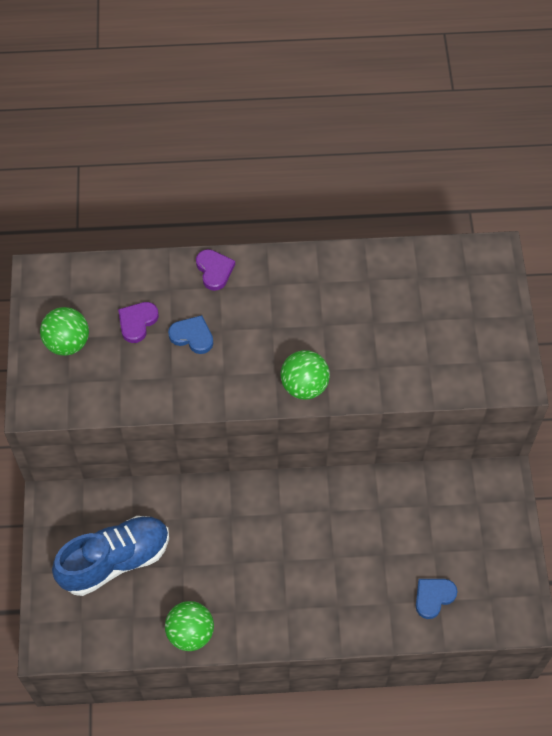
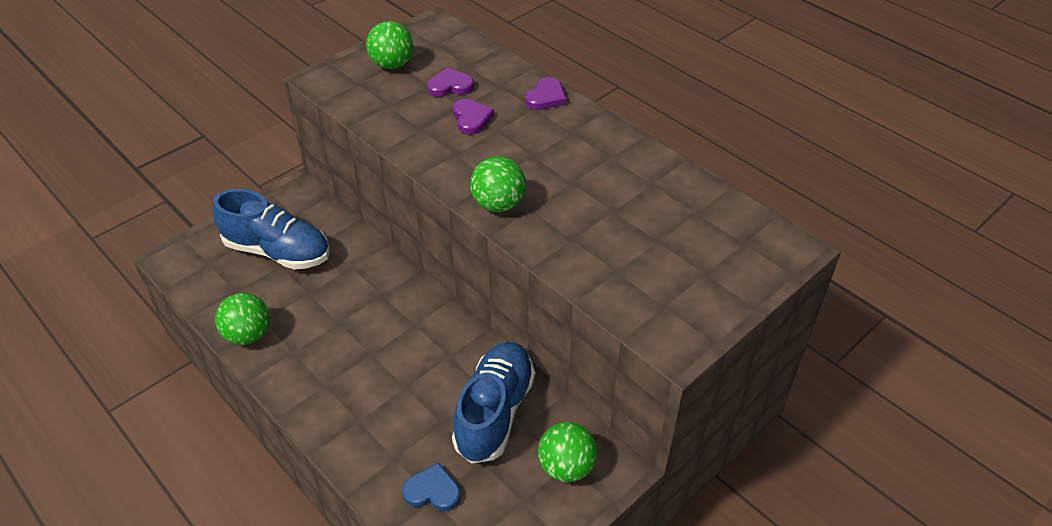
camera: 50 degrees right, 15 degrees down
blue heart [168,315,213,354] -> purple heart [453,99,494,134]
none -> blue shoe [452,342,535,464]
none -> green ball [538,422,597,482]

